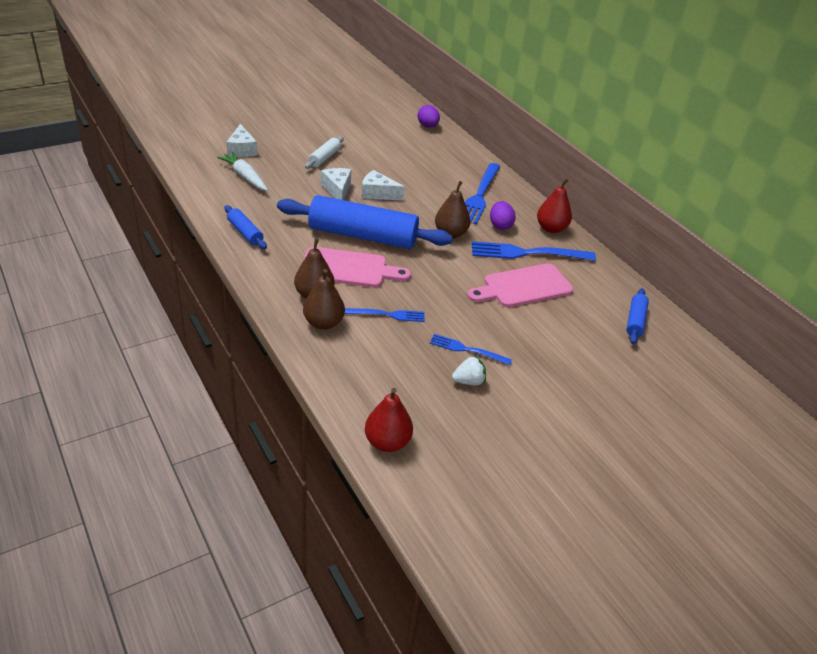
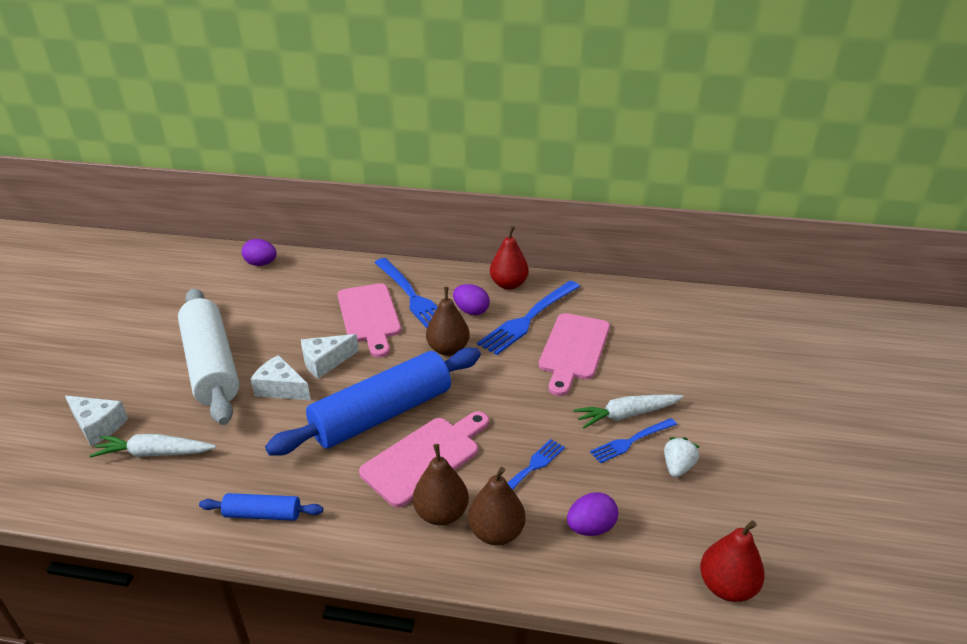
camera: 45 degrees left, 5 degrees down
white rolling pin [305,136,344,169] -> white rolling pin [178,288,239,425], size x2.21
blue rolling pin [626,288,649,344] -> none
none -> pink cutting board [338,283,401,358]
none -> purple egg [567,492,618,536]
none -> white carrot [573,394,683,428]

